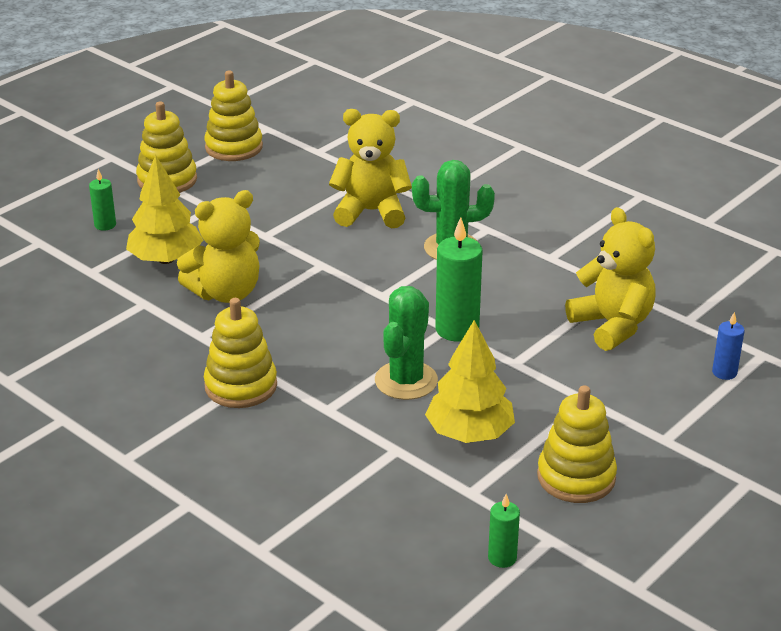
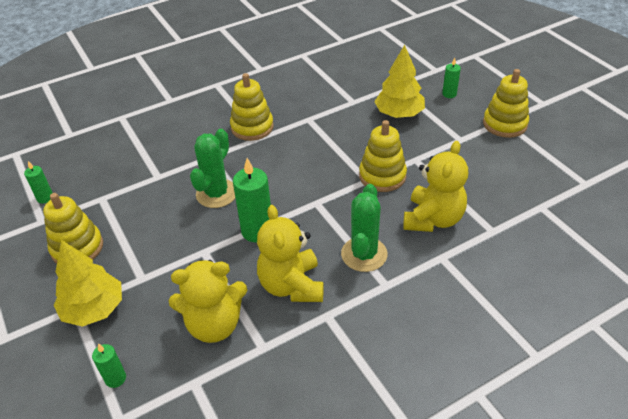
camera: 110 degrees right, 10 degrees up
yellow teddy bear [177,190,260,303] -> yellow teddy bear moved to [257,205,324,302]
yellow stacking toy [204,71,263,161] -> yellow stacking toy moved to [359,120,407,192]
green cactus [375,286,438,400] -> green cactus turned 75 degrees clockwise [190,129,235,208]
yellow tree [425,320,515,443] -> yellow tree moved to [54,240,122,327]
blue candle [712,312,744,380] -> green candle [92,344,126,388]

